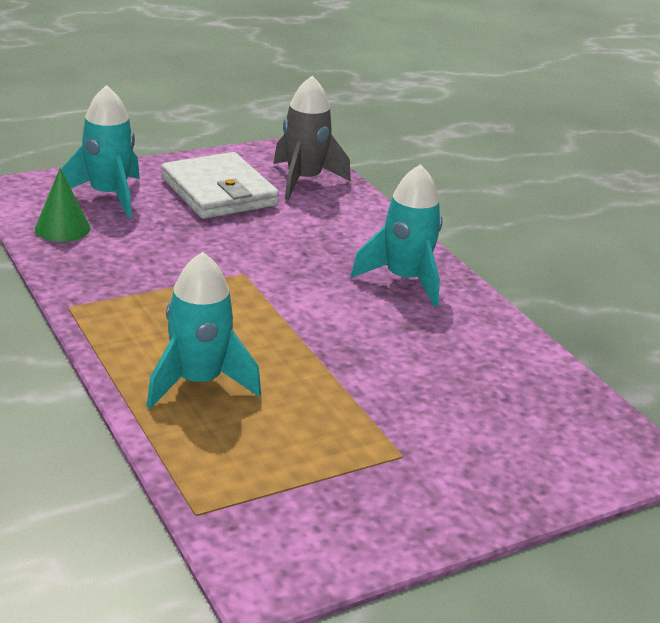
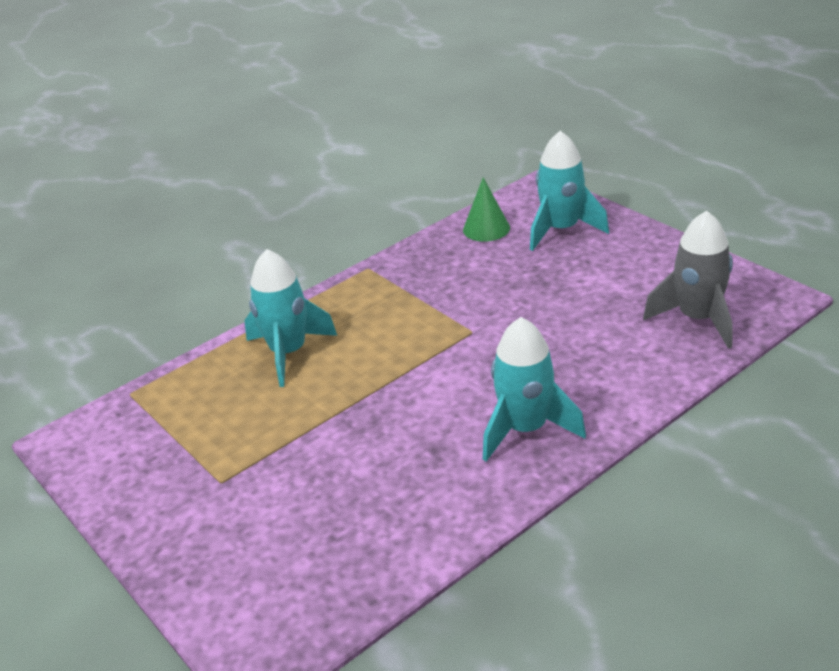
camera: 85 degrees right, 5 degrees up
white wallet [161,152,279,219] -> none

